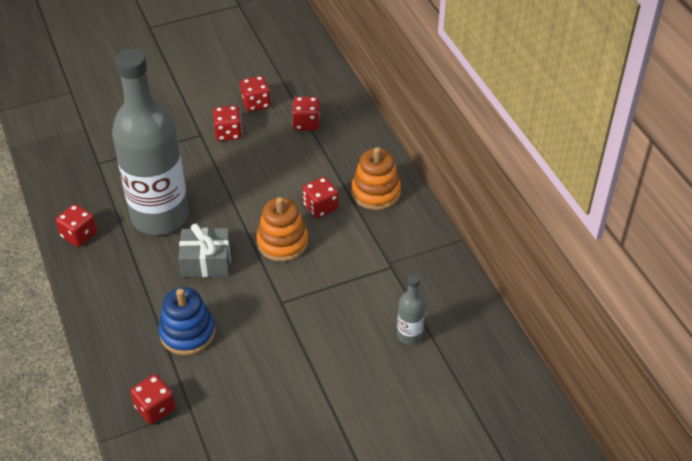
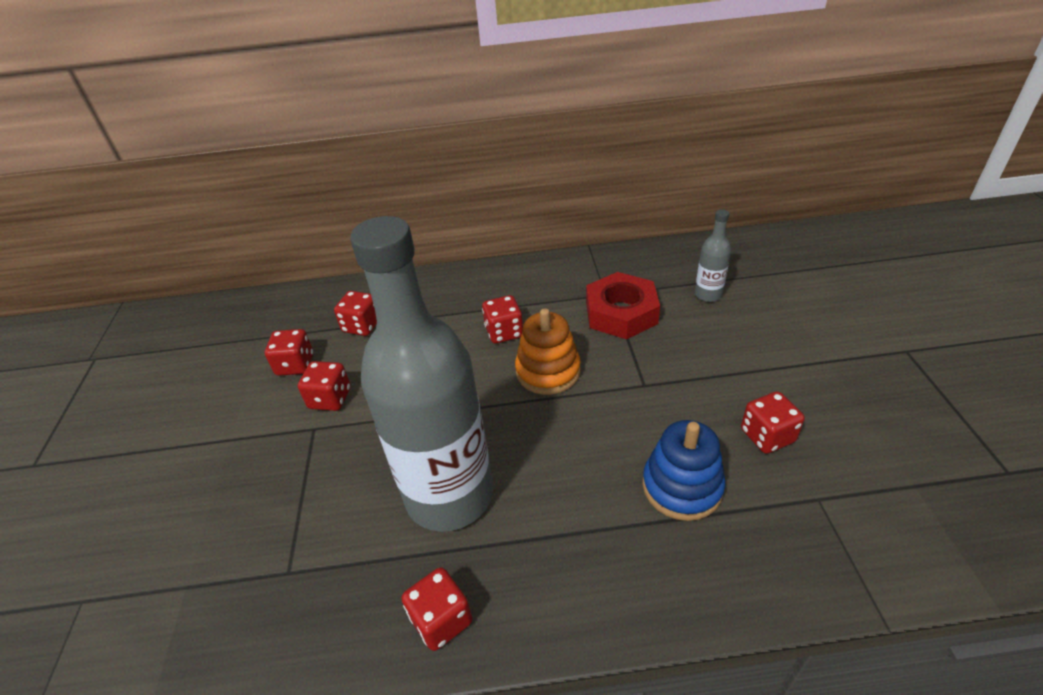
camera: 70 degrees left, 5 degrees down
red dice [130,374,176,424] -> red dice moved to [741,391,805,454]
grey gift [178,224,231,277] -> none
orange stacking toy [351,147,401,210] -> none
none -> red nut [586,272,660,339]

